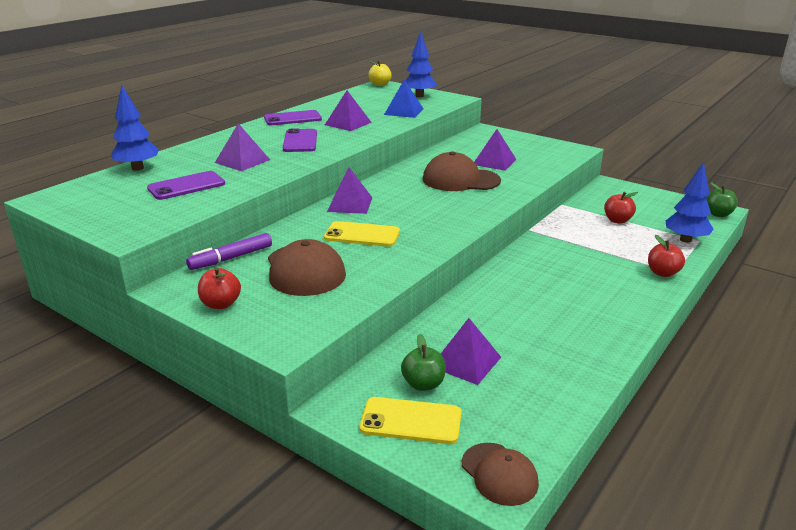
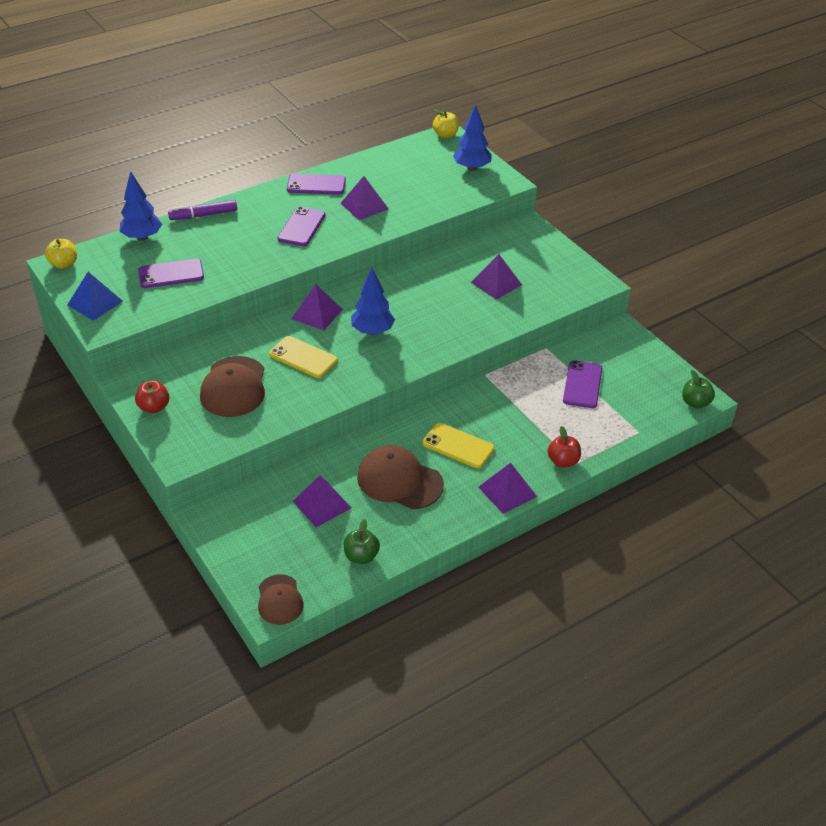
camera: 20 degrees right, 15 degrees up
purple marker [186,233,272,270] -> purple marker moved to [168,200,237,220]
purple pyramid [215,123,270,171] -> purple pyramid moved to [479,463,537,514]
yellow phone [360,397,461,444] -> yellow phone moved to [422,423,495,468]
blue pyramid [384,80,424,118] -> blue pyramid moved to [67,272,123,321]
green apple [401,334,446,391] -> green apple moved to [344,519,380,564]
brown cap [423,151,501,191] -> brown cap moved to [357,445,444,509]
red apple [604,192,638,224] -> purple phone [563,360,602,408]
blue tree [666,162,714,243] -> blue tree moved to [351,267,395,335]
none -> yellow apple [45,239,77,269]

